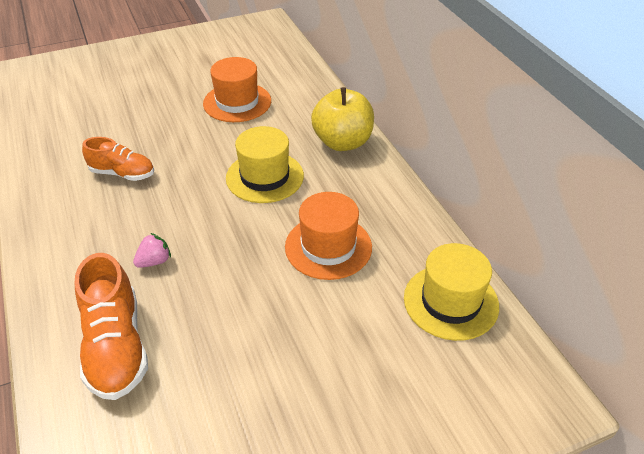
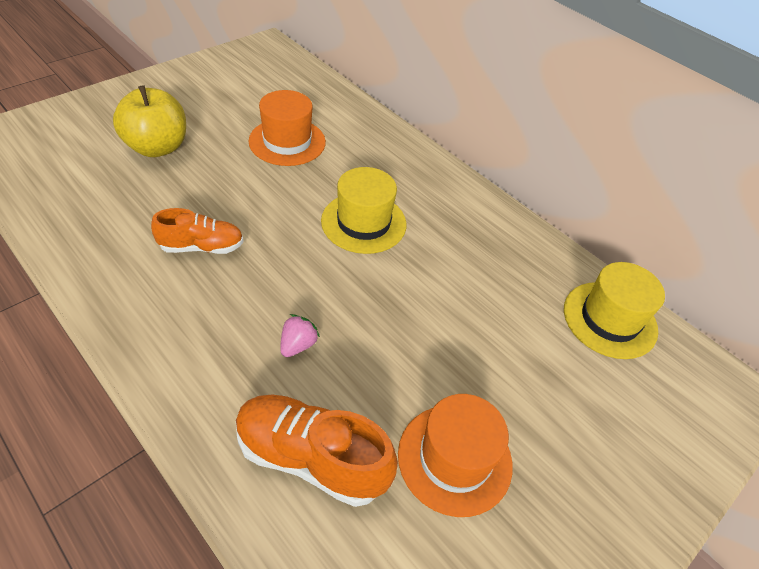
camera: 25 degrees left, 5 degrees up
orange shoe [74,253,148,400] -> orange shoe turned 150 degrees clockwise [236,395,398,507]
orange hat [285,192,372,280] -> orange hat moved to [398,394,513,517]
yellow apple [311,87,374,151] -> yellow apple moved to [113,85,186,157]

